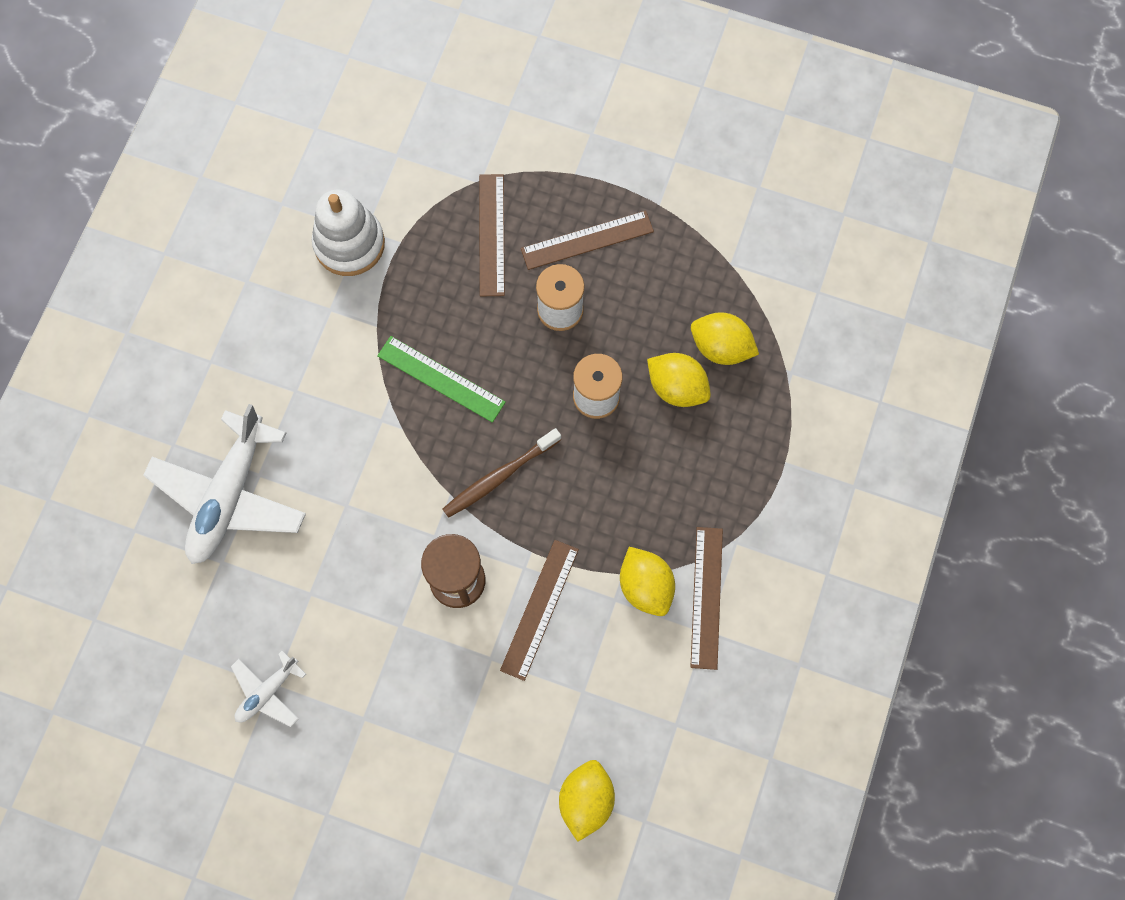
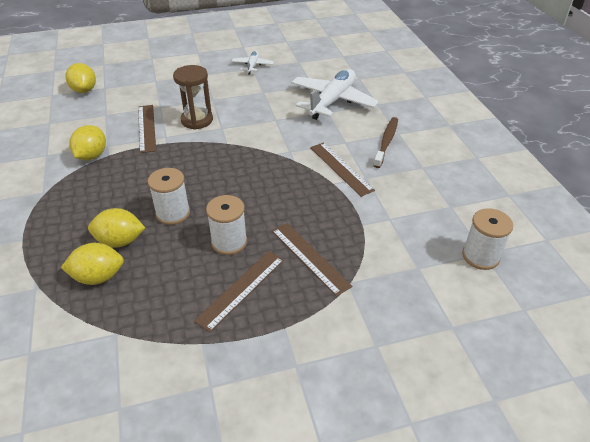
camera: 145 degrees right, 30 degrees down
white plane [143,404,306,564] -> white plane turned 45 degrees clockwise [291,69,379,120]
white stacking toy [312,189,385,276] -> none
green ruler [377,336,506,423] -> none
brown toothbrush [442,428,561,518] -> brown toothbrush moved to [373,117,398,168]
yellow lemon [620,547,675,616] -> yellow lemon turned 75 degrees clockwise [69,125,106,160]
brown ruler [690,527,723,670] -> brown ruler moved to [310,143,375,197]
none -> white spool [462,208,513,270]

